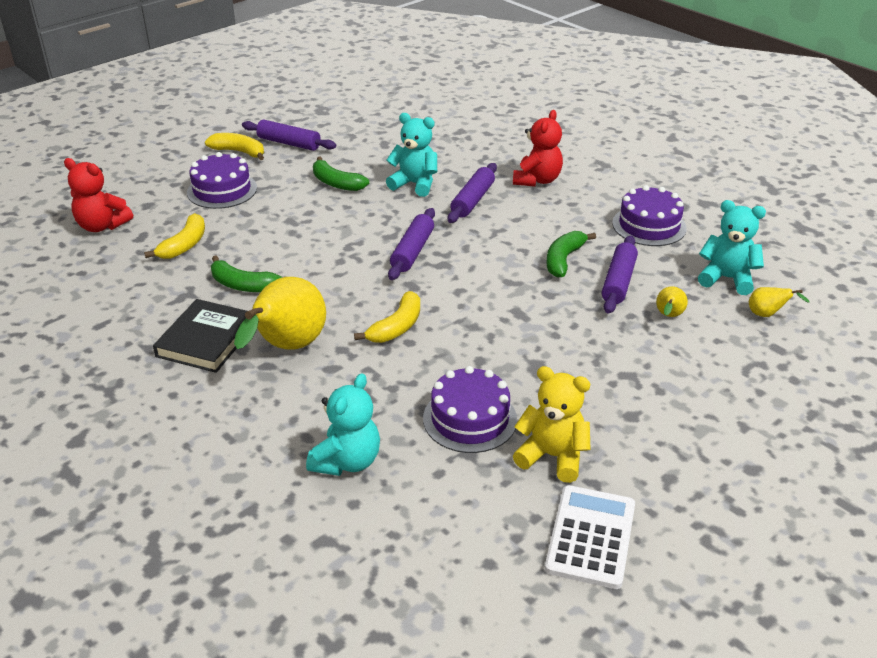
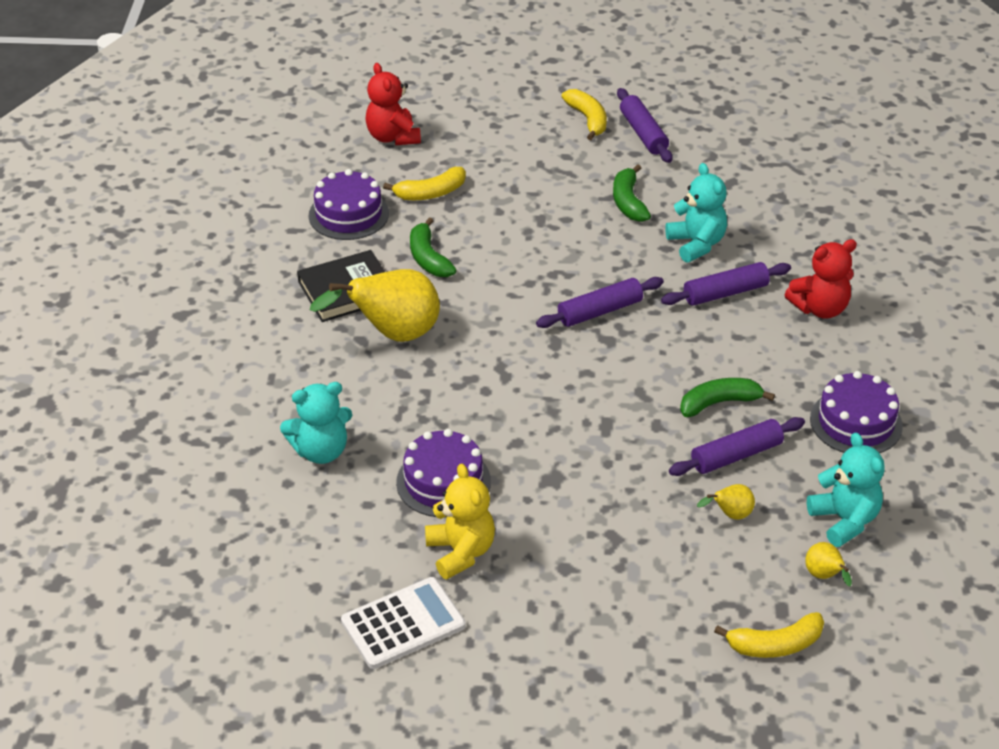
camera: 45 degrees right, 5 degrees up
purple cake [187,152,257,209] -> purple cake moved to [309,169,389,240]
yellow banana [354,291,420,343] -> yellow banana moved to [714,612,824,658]

